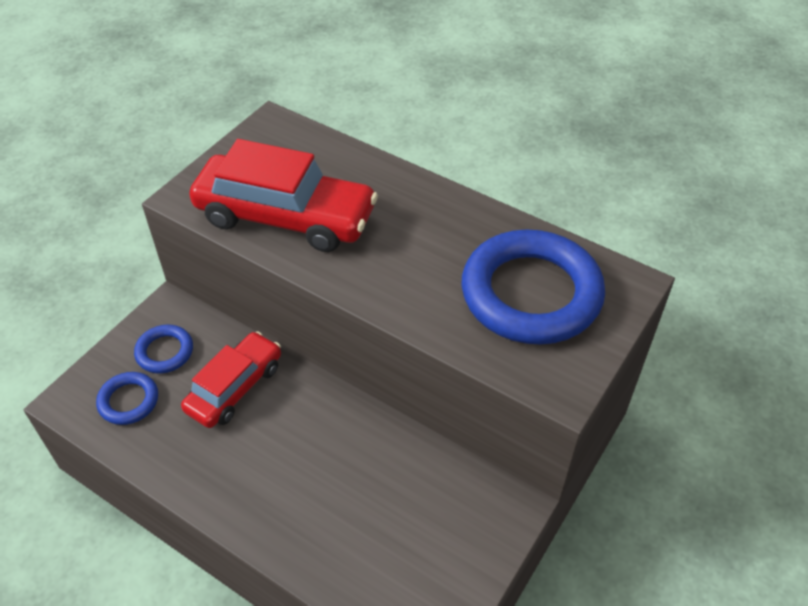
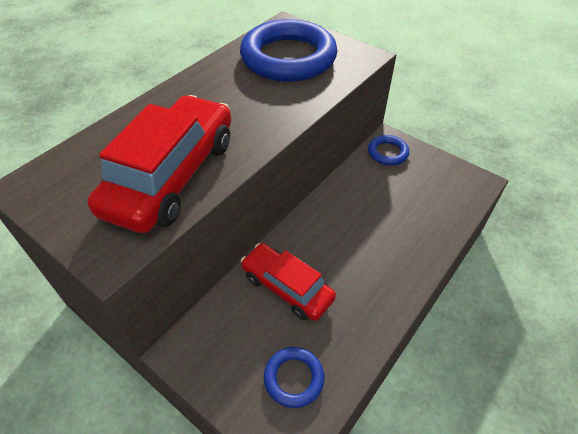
camera: 85 degrees left, 0 degrees up
blue ring [134,325,193,374] -> blue ring moved to [368,135,409,165]

